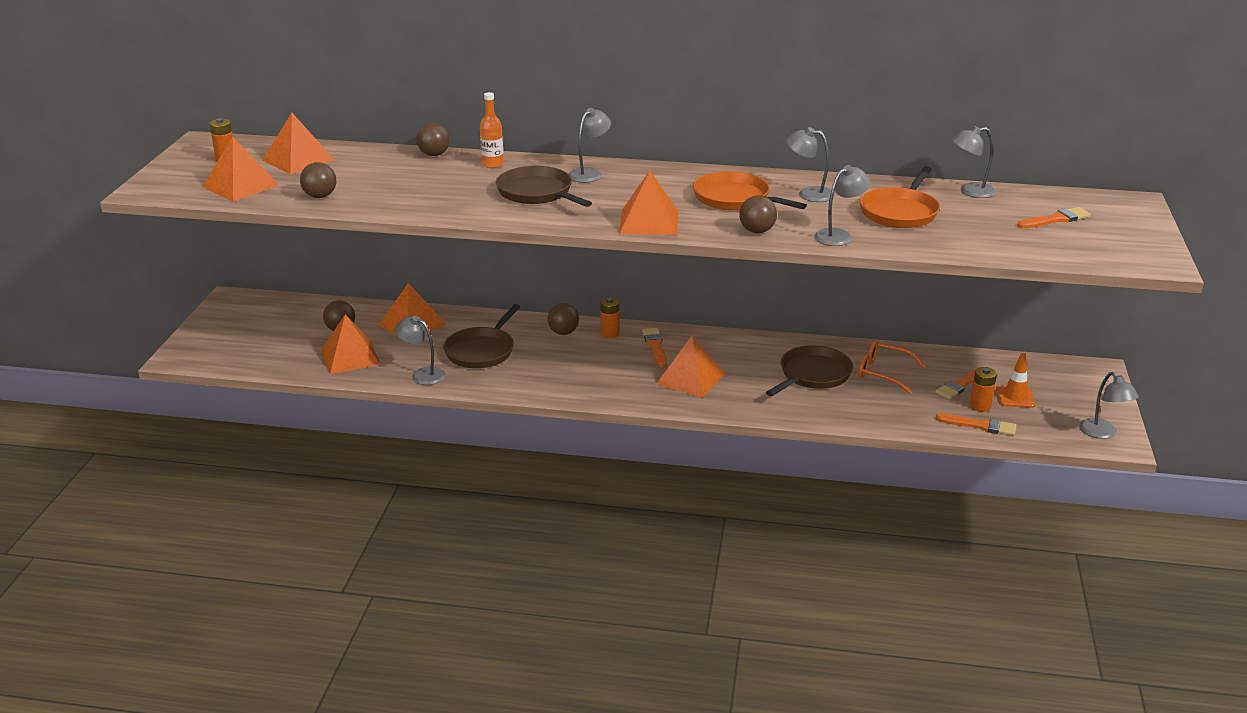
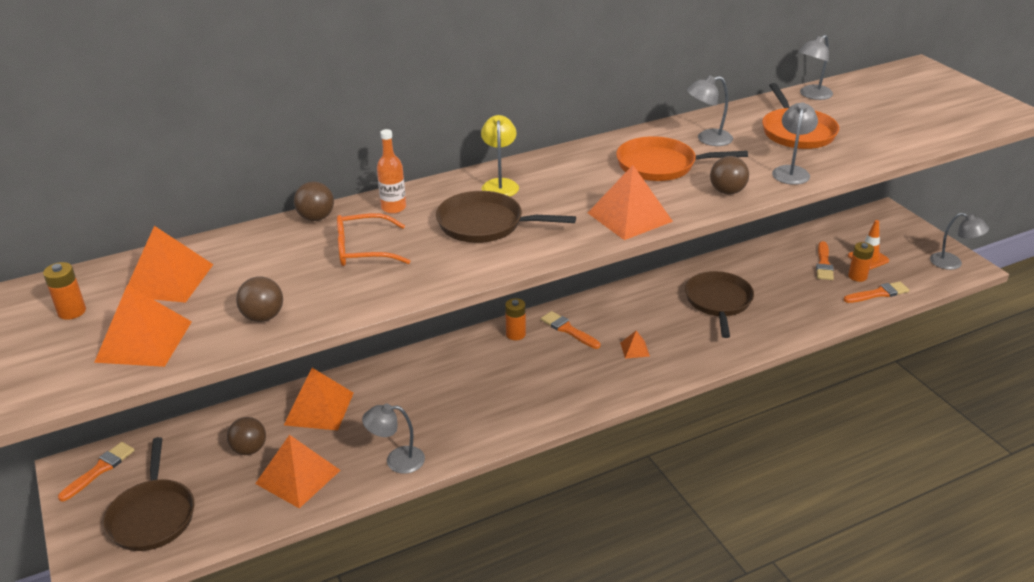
camera: 35 degrees left, 5 degrees up
brown pan [443,304,520,368] -> brown pan moved to [103,437,194,551]
brown ball [548,303,579,335] -> none
grey lamp [569,108,611,183] -> yellow lamp [481,115,519,197]
orange pyramid [656,336,725,398] -> orange pyramid [620,331,650,359], size x0.48
orange glasses [859,340,926,394] -> orange glasses moved to [337,213,410,266]
orange brush [1017,207,1091,229] -> orange brush moved to [58,442,135,502]

